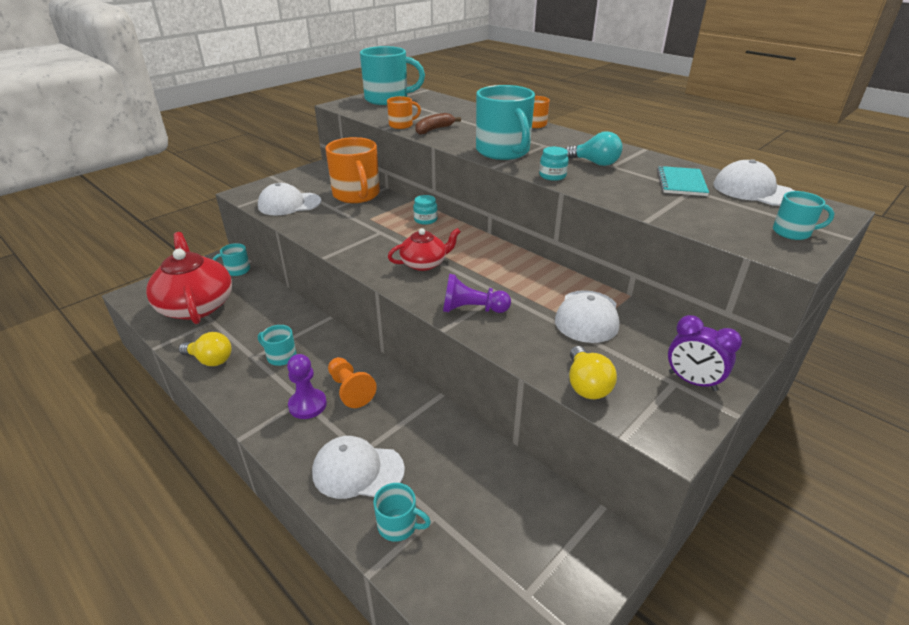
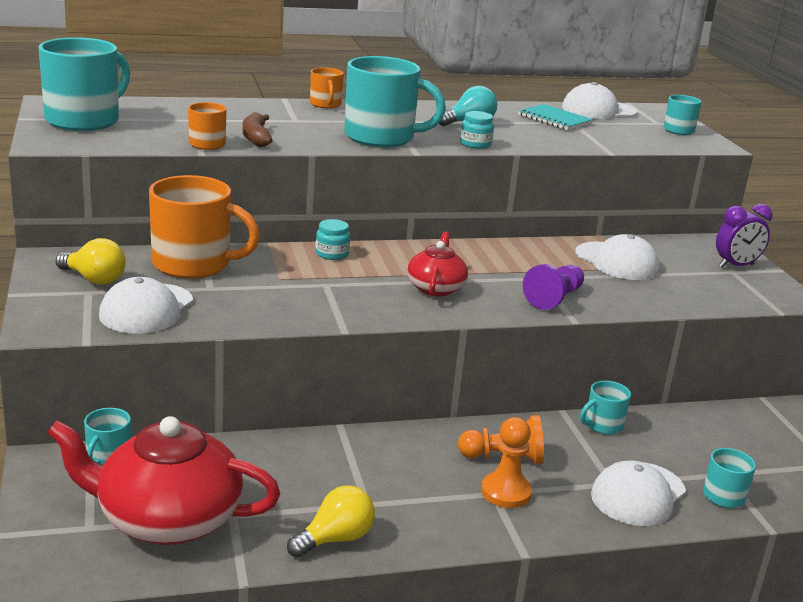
camera: 60 degrees left, 10 degrees down
turquoise mug [258,325,296,366] -> turquoise mug moved to [580,381,631,435]
purple pawn [287,354,327,419] -> orange pawn [481,417,532,508]
yellow light bulb [569,346,617,399] -> yellow light bulb moved to [56,238,126,285]

